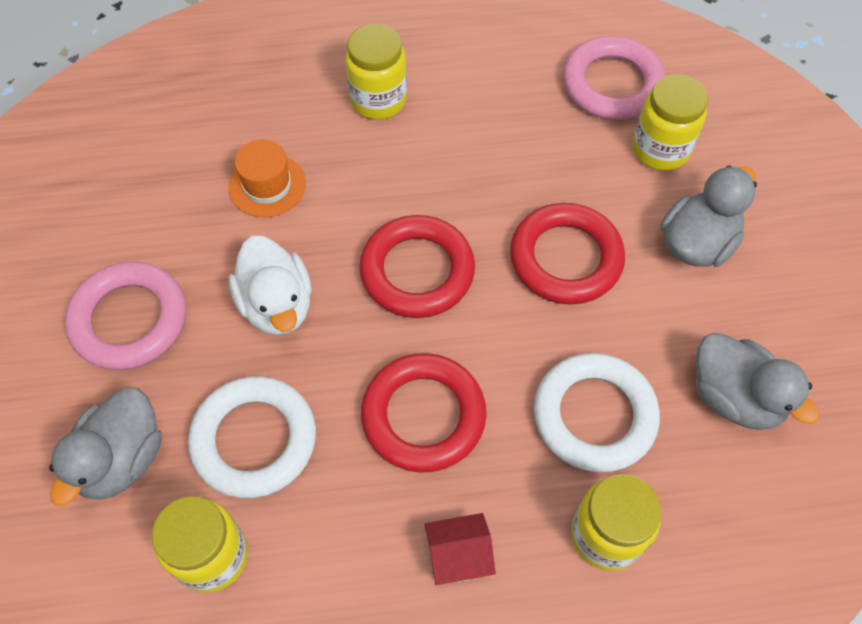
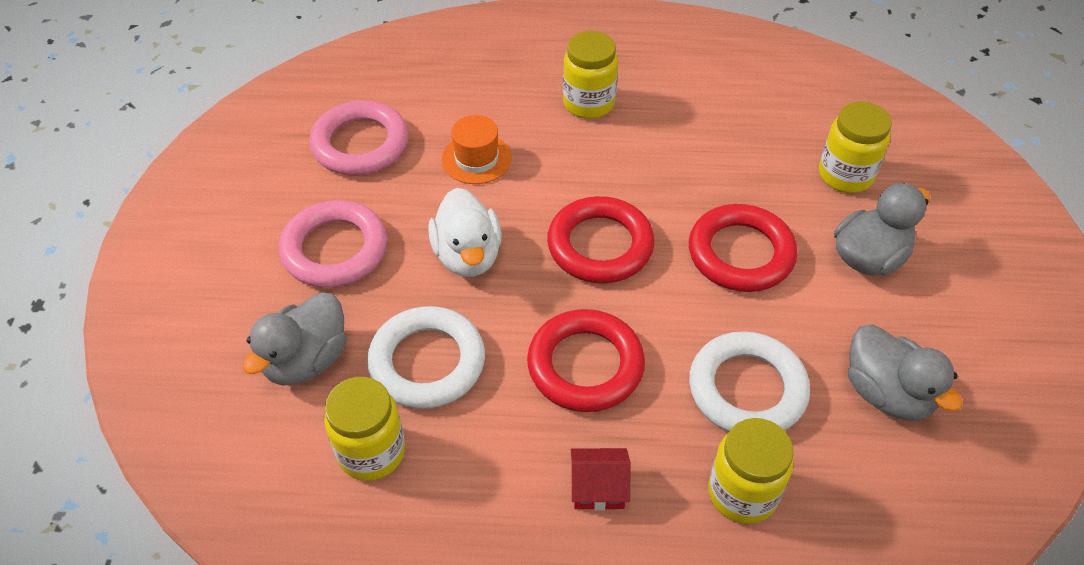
camera: 10 degrees right, 10 degrees down
pink ring [563,36,665,120] -> pink ring moved to [309,100,408,175]

